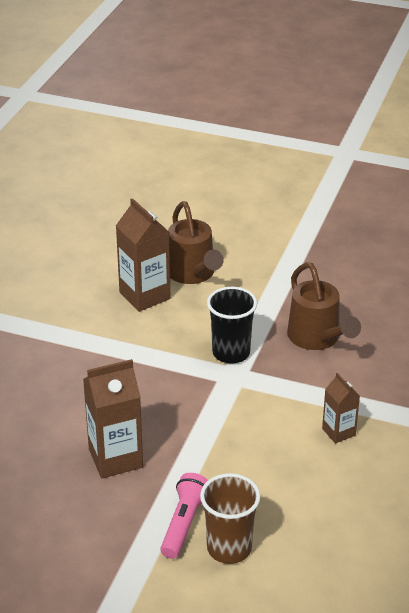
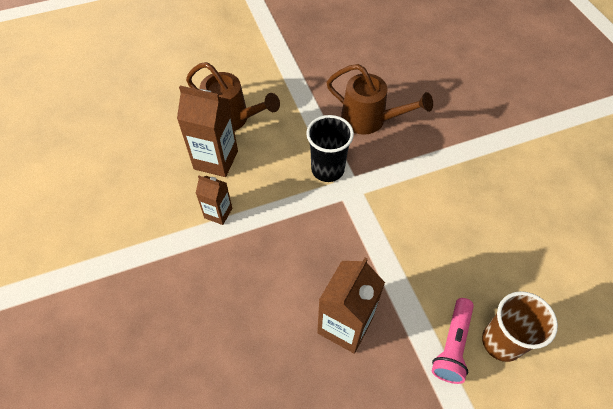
camera: 40 degrees left, 20 degrees up
pink flashlight [160,473,208,559] -> pink flashlight turned 135 degrees counterclockwise [432,298,474,384]
brown carton [322,373,360,444] -> brown carton moved to [196,176,232,225]

